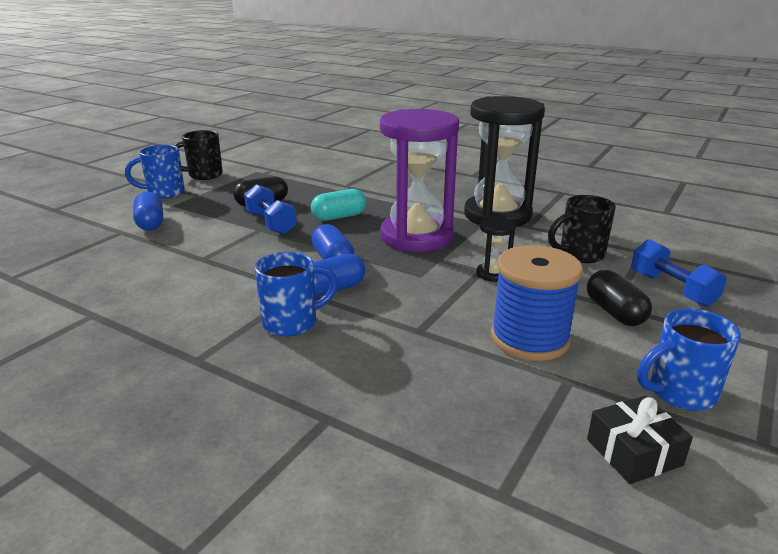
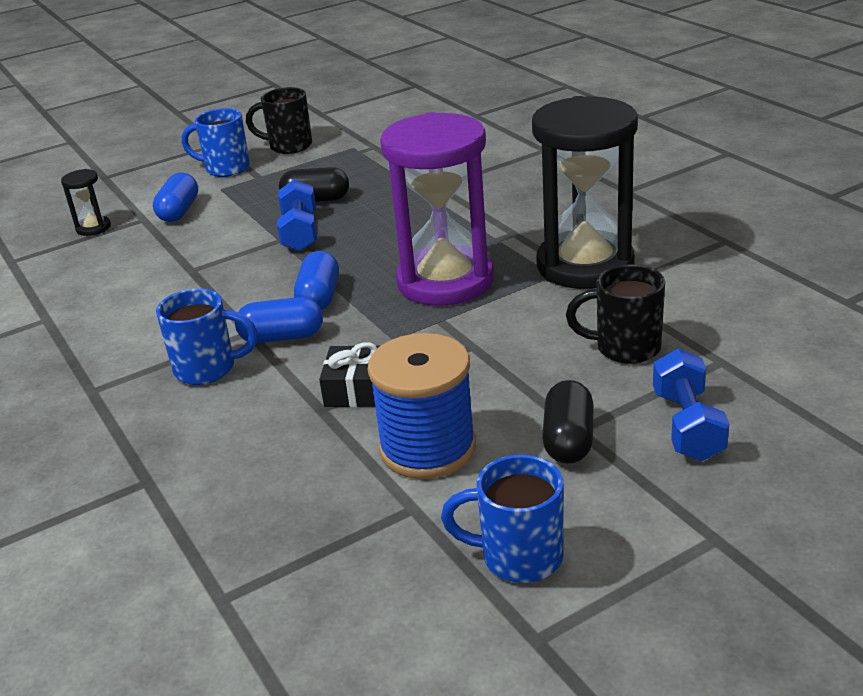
camera: 30 degrees right, 5 degrees up
turquoise capsule [311,189,366,221] -> none
black hourglass [477,217,516,282] -> black hourglass moved to [61,169,111,236]
black gift [587,396,693,484] -> black gift moved to [319,342,381,407]

